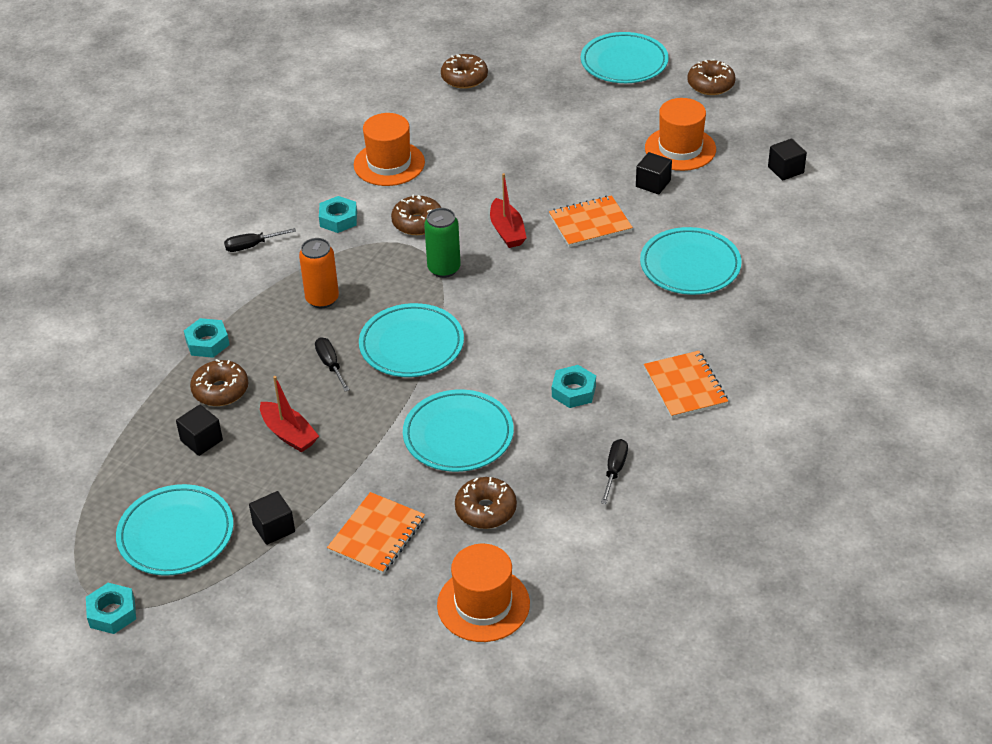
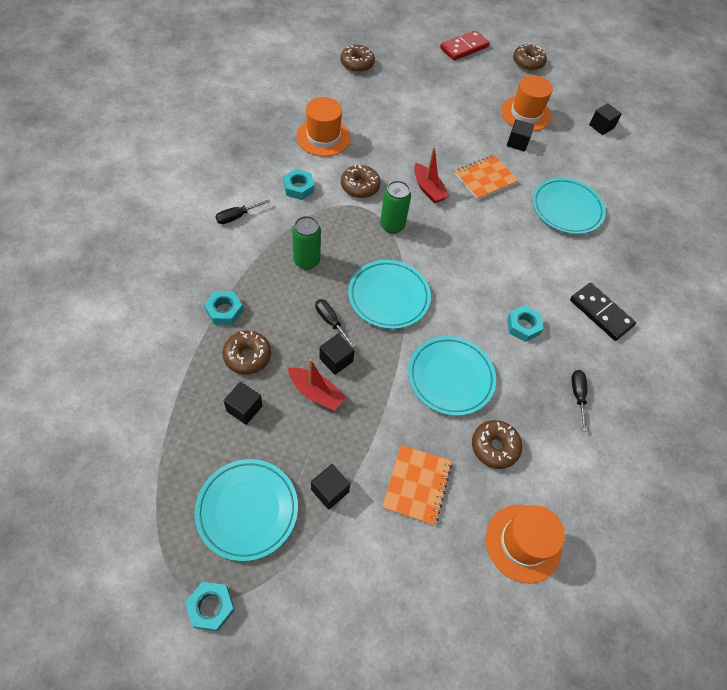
camera: 20 degrees left, 15 degrees up
orange can [299,238,339,308] -> green can [292,216,321,270]
turquoise plate [581,32,669,83] -> red domino [440,30,490,60]
orange notebook [644,351,728,418] -> black domino [570,283,636,341]
none -> black cube [319,334,355,375]

